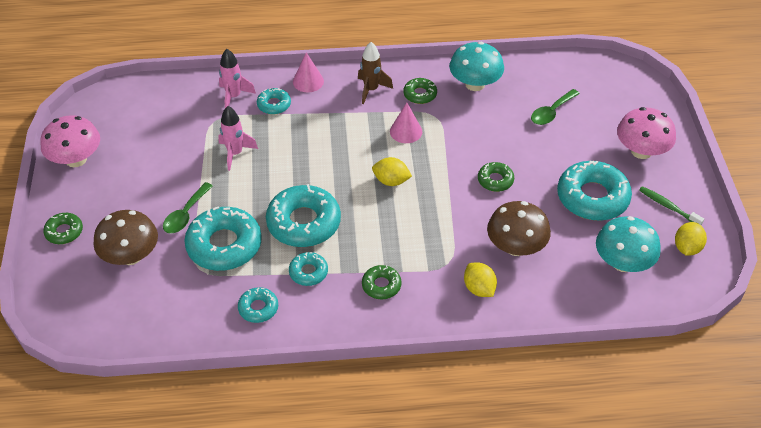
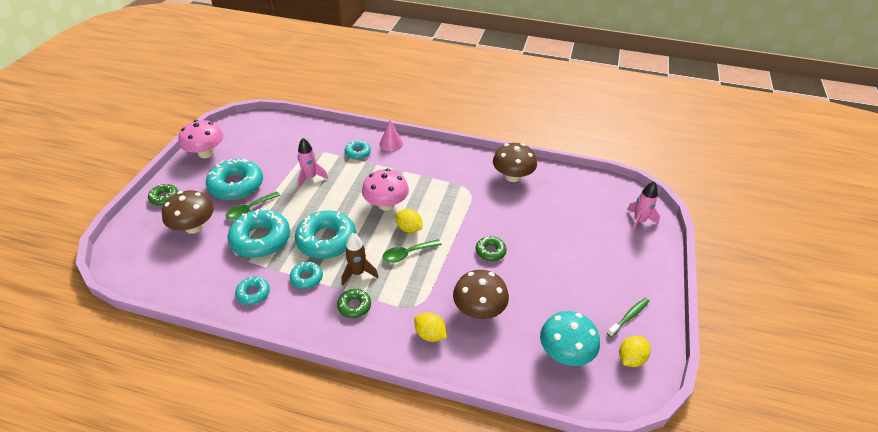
camera: 20 degrees right, 5 degrees down
pink rocket [219,49,256,108] -> pink rocket moved to [627,181,660,233]
brown rocket [358,42,393,104] -> brown rocket moved to [341,233,378,286]
pink cone [390,103,422,143] -> none
green donut [403,78,437,104] -> none
turquoise mushroom [449,42,504,91] -> brown mushroom [493,143,537,182]
yellow lemon [464,262,497,297] -> yellow lemon turned 45 degrees counterclockwise [414,312,447,342]
green spoon [531,89,580,125] -> green spoon moved to [382,239,442,263]
turquoise donut [557,160,632,221] -> turquoise donut moved to [206,159,263,200]
pink mushroom [617,107,676,159] -> pink mushroom moved to [362,169,409,211]
green toothbrush [639,186,704,225] -> green toothbrush turned 75 degrees clockwise [607,298,649,337]

